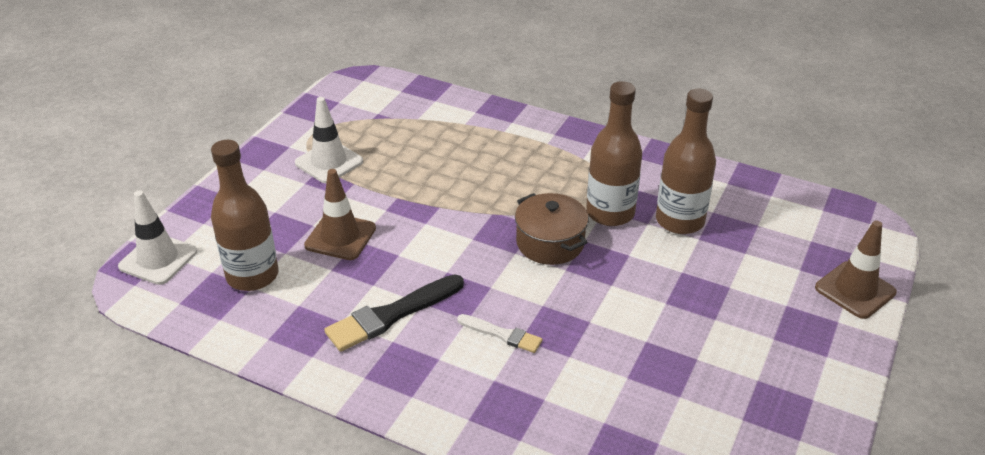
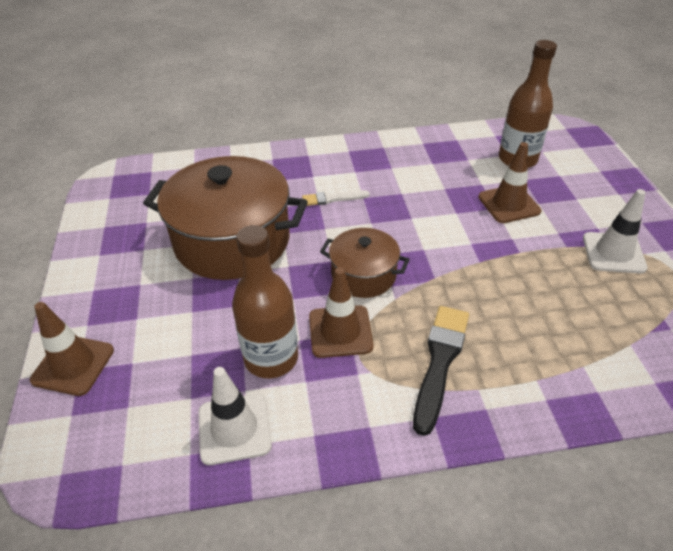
camera: 145 degrees right, 5 degrees up
white traffic cone [118,190,197,285] -> white traffic cone moved to [199,367,272,465]
black brush [324,274,464,352] -> black brush moved to [413,306,469,436]
brown bottle [586,81,642,226] -> brown traffic cone [309,267,373,358]
none -> brown pot [143,156,308,280]

